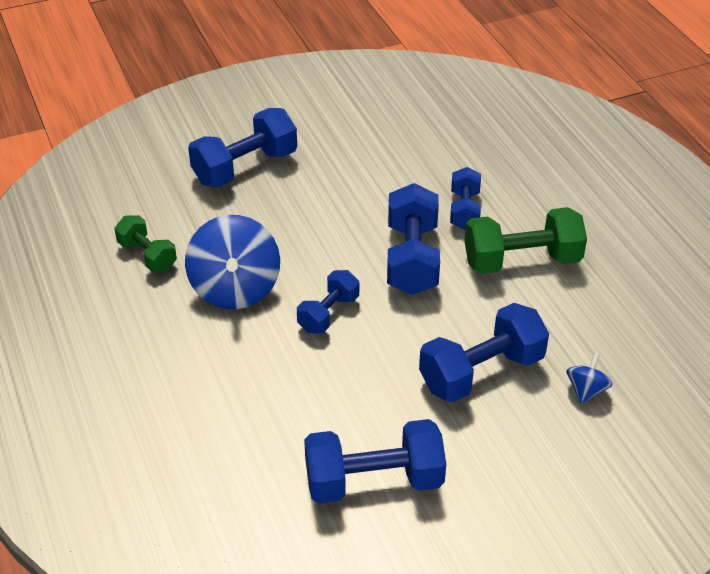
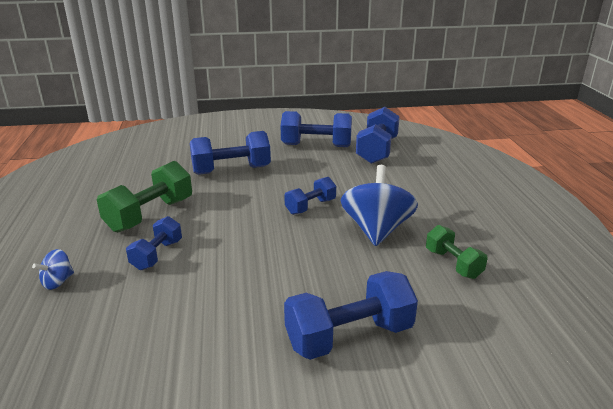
camera: 165 degrees left, 15 degrees down
blue dumbbell [387,183,440,295] -> blue dumbbell moved to [356,107,400,164]
green dumbbell [464,207,587,274] -> green dumbbell turned 60 degrees counterclockwise [97,161,192,233]
blue spinning top [566,353,613,404] -> blue spinning top moved to [32,249,74,290]

